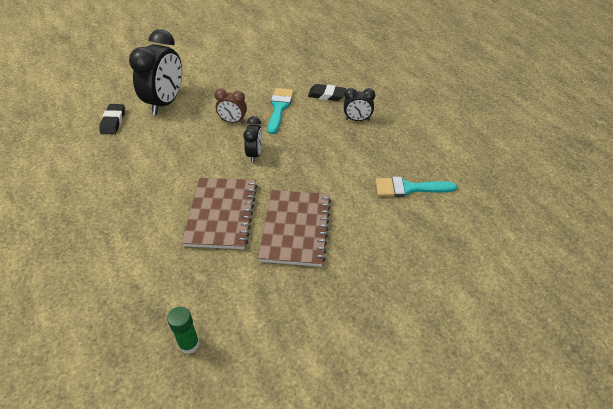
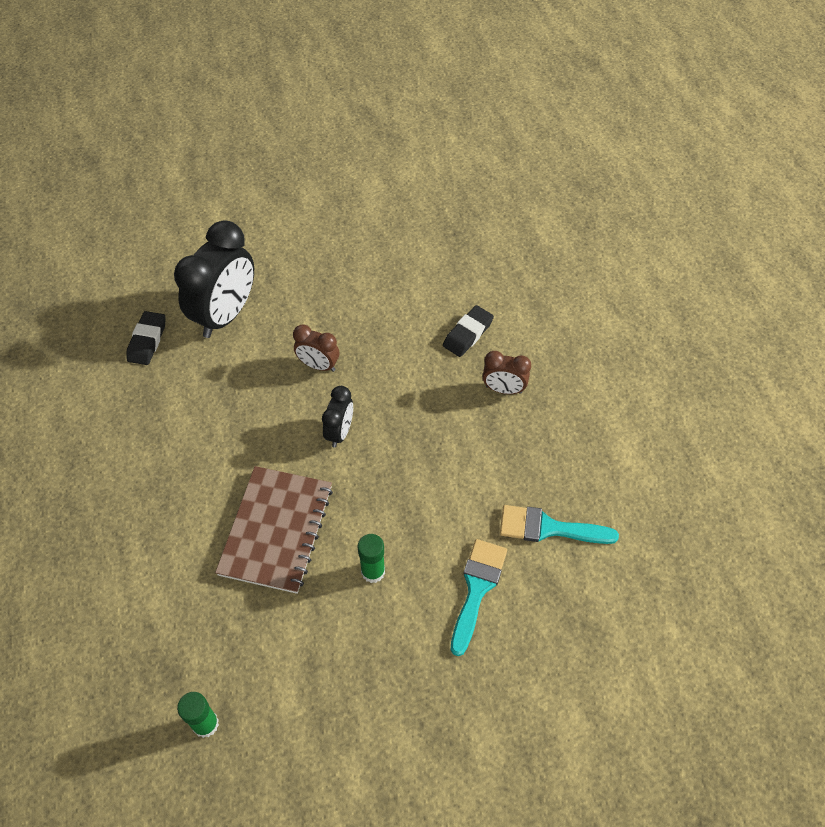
camera: 10 degrees right, 10 degrees up
brown notebook [258,190,331,267] -> green glue stick [358,534,385,583]
turquoise brush [268,88,294,134] -> turquoise brush moved to [451,539,507,656]
black eraser [308,84,346,101] -> black eraser turned 75 degrees counterclockwise [443,305,494,357]
black clock [344,88,376,121] -> brown clock [483,351,531,394]

